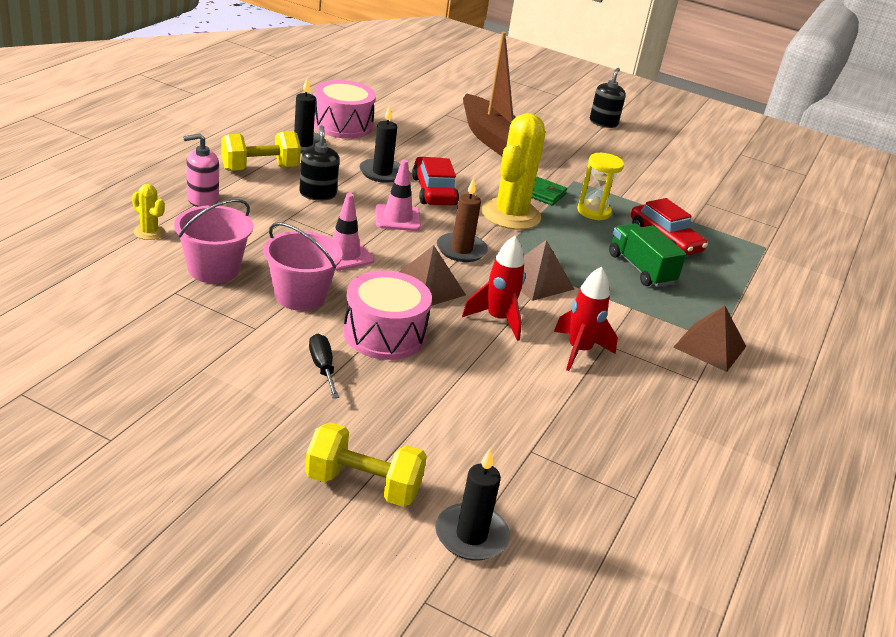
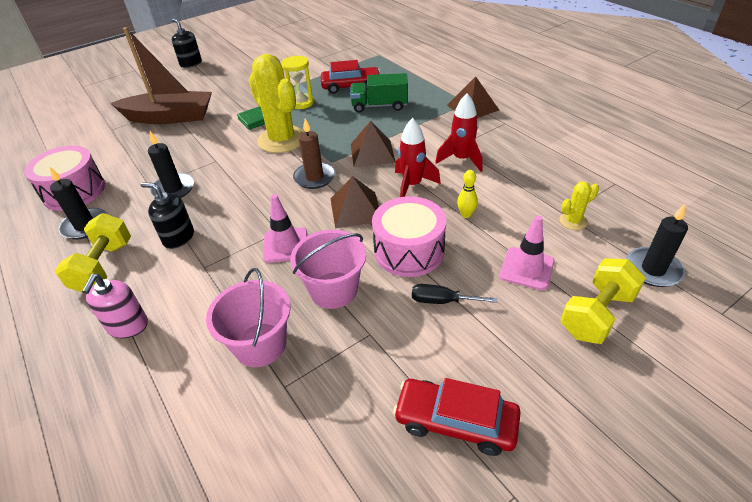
camera: 55 degrees left, 10 degrees up
yellow cactus [132,184,165,240] -> yellow cactus moved to [559,182,599,230]
pink traffic cone [376,160,421,231] -> pink traffic cone moved to [500,215,554,290]
red car [412,157,459,205] -> red car moved to [393,378,521,456]
none -> yellow bowling pin [457,170,478,218]

